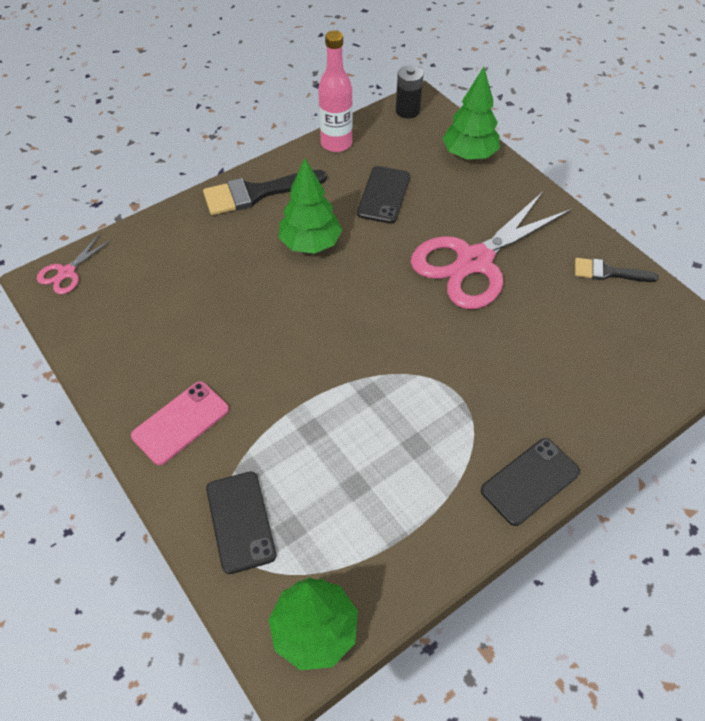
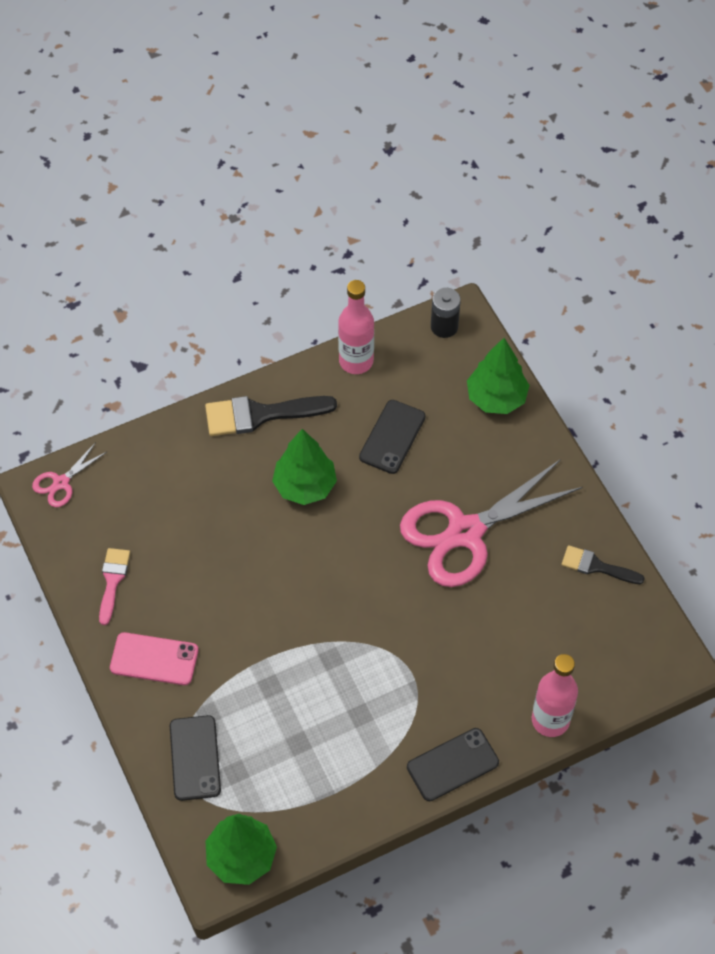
camera: 10 degrees right, 5 degrees up
pink phone [131,381,229,465] -> pink phone turned 45 degrees clockwise [110,632,198,685]
none -> pink brush [99,548,130,625]
none -> pink bottle [532,654,578,737]

